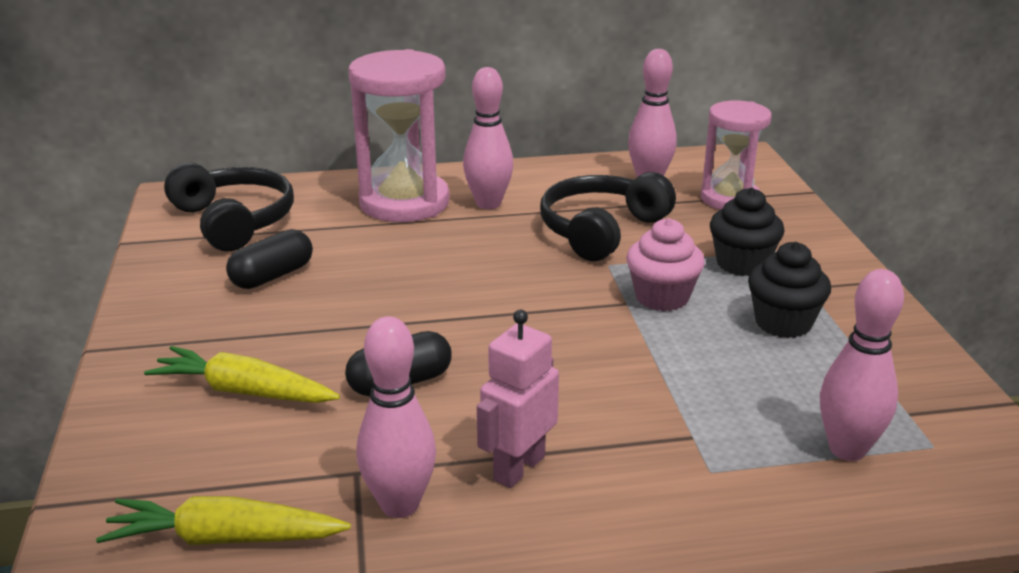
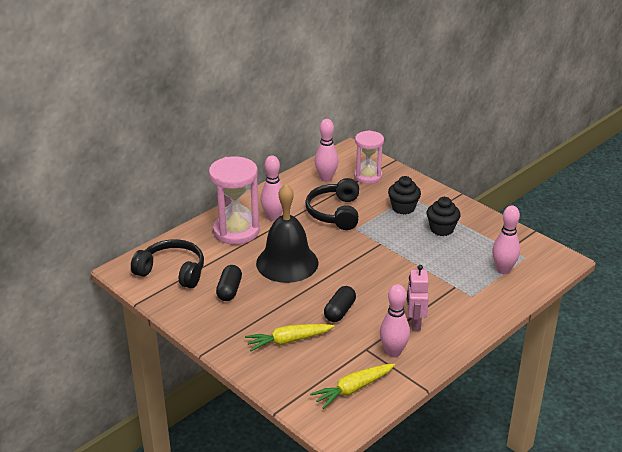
camera: 35 degrees left, 5 degrees up
pink cupcake [626,218,705,311] -> none
none -> black bell [256,184,318,283]

